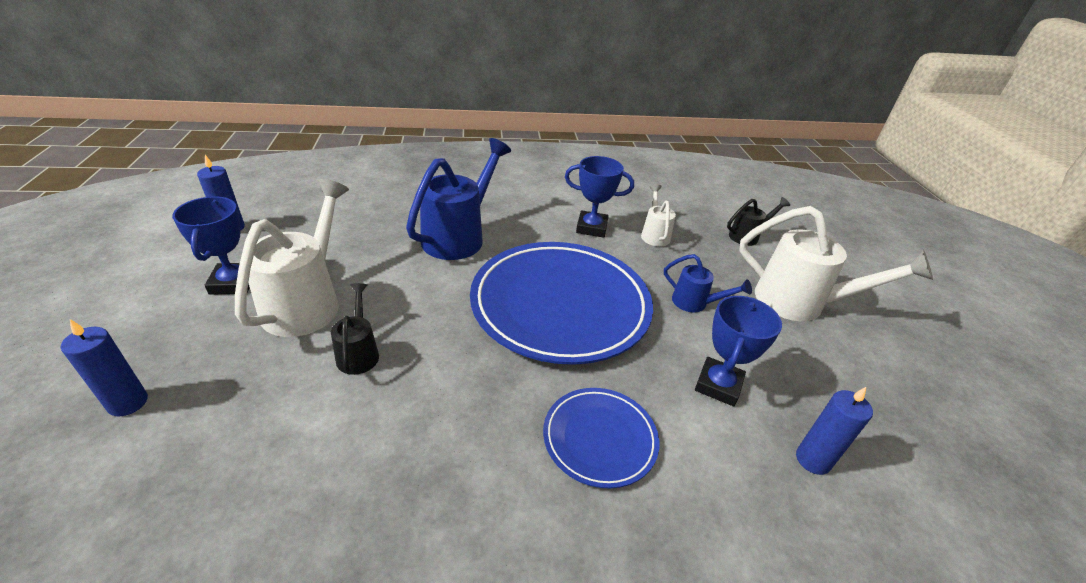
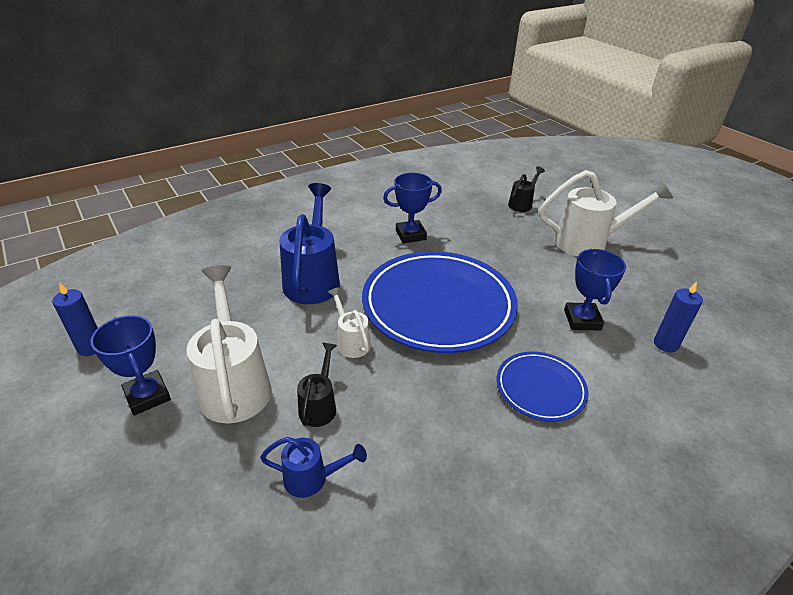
camera: 25 degrees left, 0 degrees up
blue candle [61,319,148,416] -> none
black watering can [331,283,379,375] -> black watering can turned 45 degrees clockwise [297,343,337,427]
white watering can [641,184,676,246] -> white watering can moved to [328,287,371,358]
blue watering can [664,254,752,313] -> blue watering can moved to [260,437,367,498]

